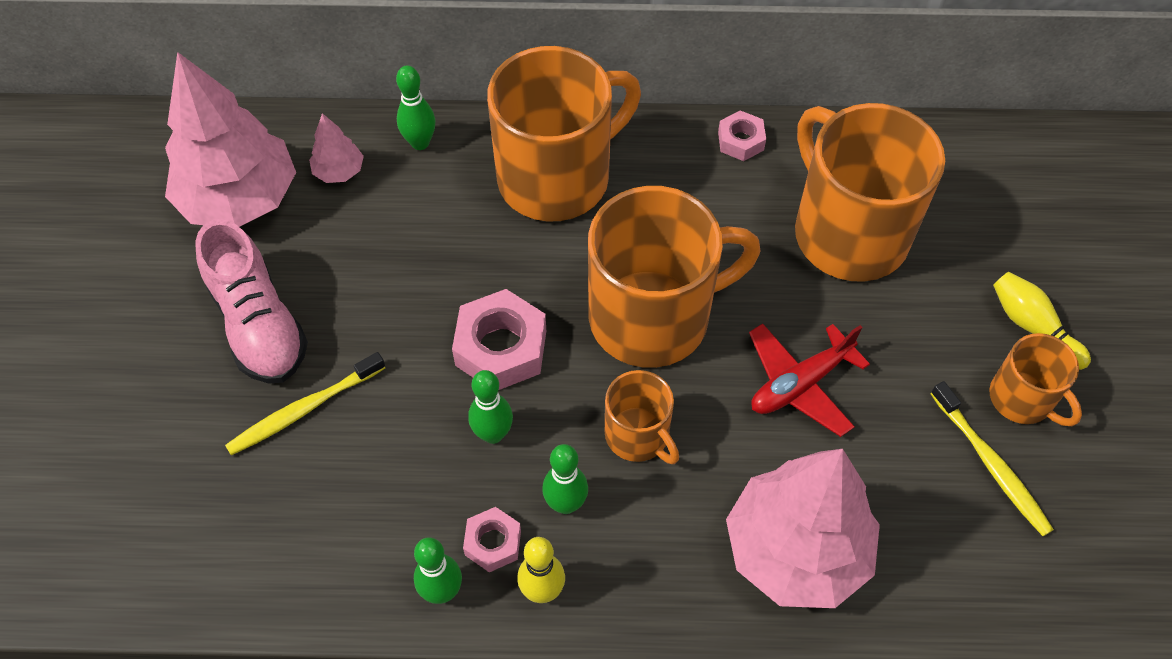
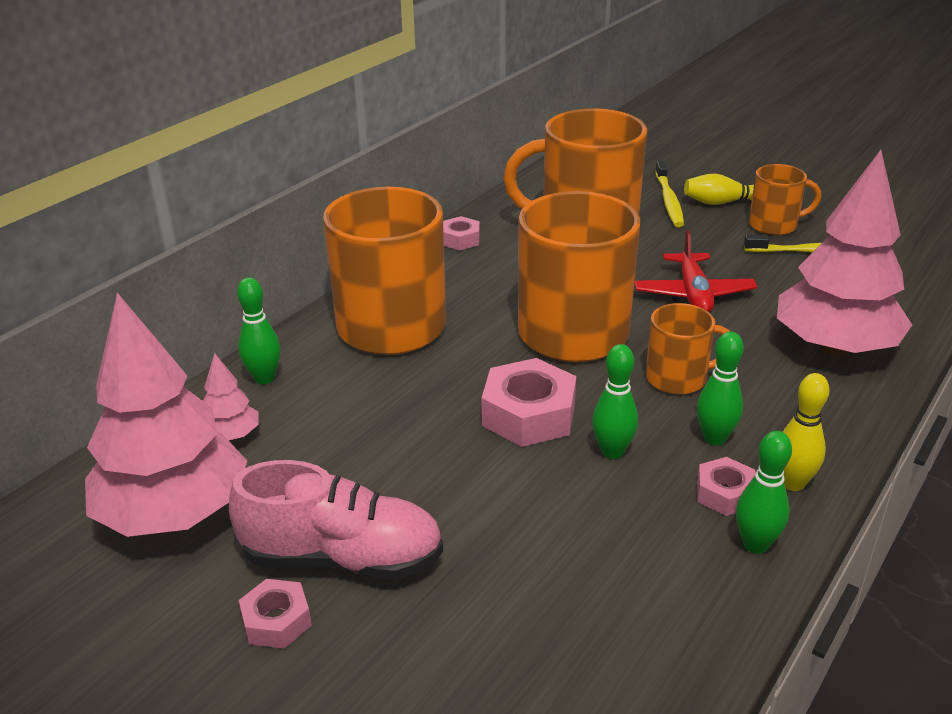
camera: 55 degrees left, 25 degrees down
yellow toothbrush [225,352,385,455] -> yellow toothbrush moved to [655,161,684,227]
none -> pink nut [239,579,312,649]

